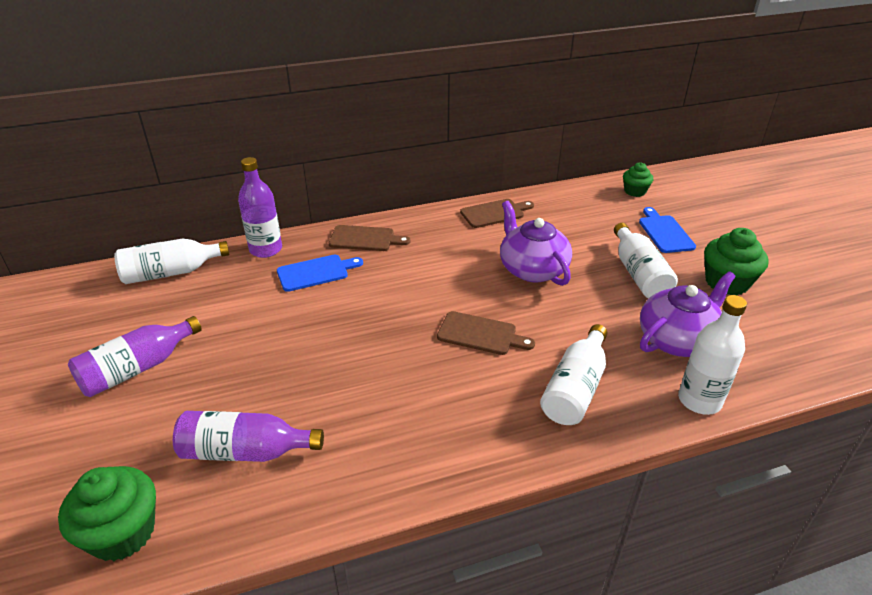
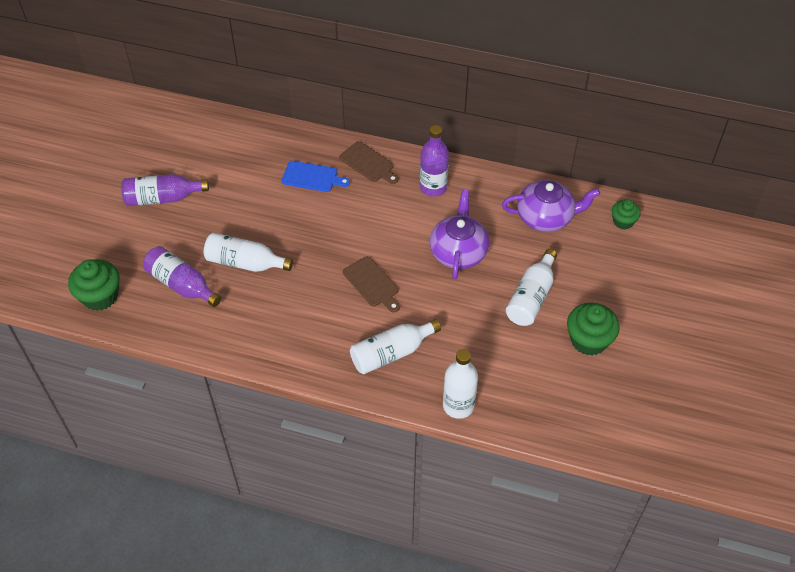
camera: 35 degrees right, 15 degrees up
white bottle [114,239,230,284] -> white bottle moved to [204,233,293,272]
purple bottle [238,157,282,258] -> purple bottle moved to [420,125,449,197]
brown cutting board [460,199,534,228] -> none
blue cutting board [639,207,696,253] -> none
purple teapot [640,271,736,357] -> purple teapot moved to [502,180,600,232]

